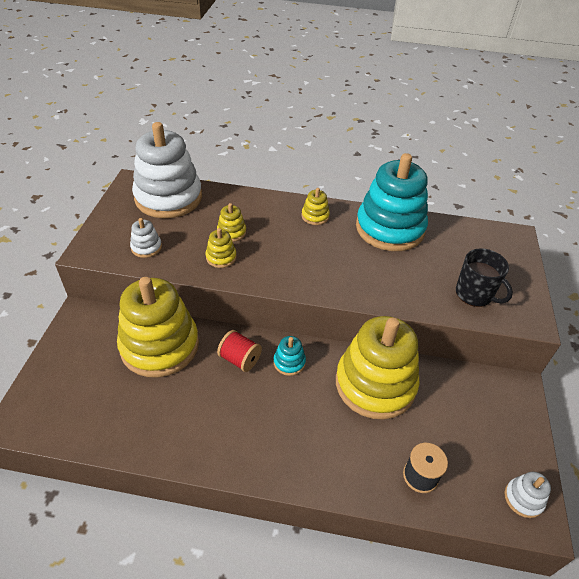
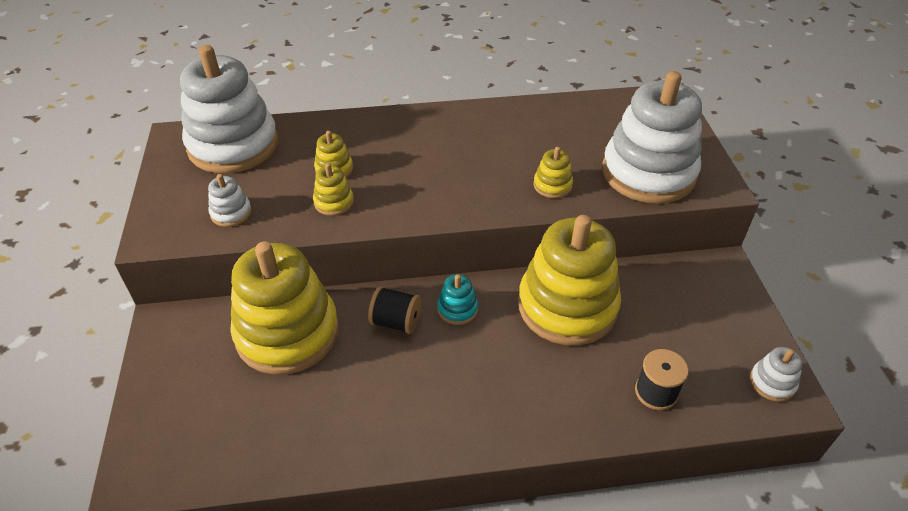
camera: 15 degrees left, 0 degrees up
red spool [217,330,262,372] -> black spool [368,286,421,334]
yellow stacking toy [302,188,330,225] -> yellow stacking toy moved to [533,147,573,198]
turquoise stacking toy [356,153,428,251] -> none
black mug [456,248,513,307] -> white stacking toy [602,71,702,204]

